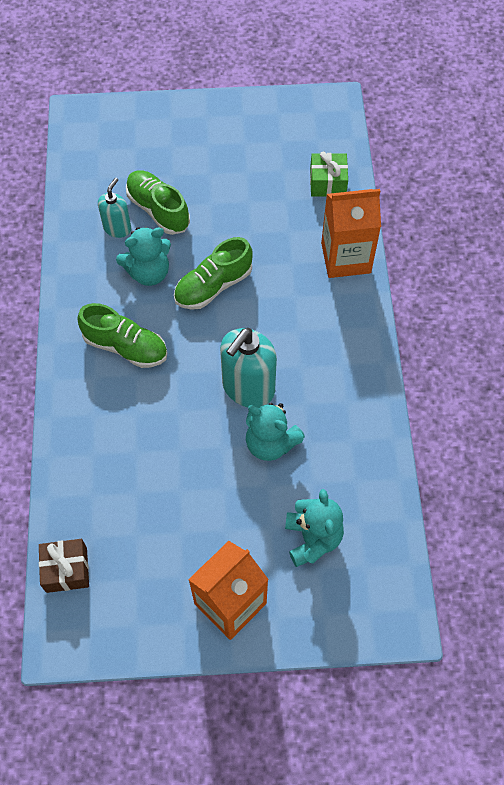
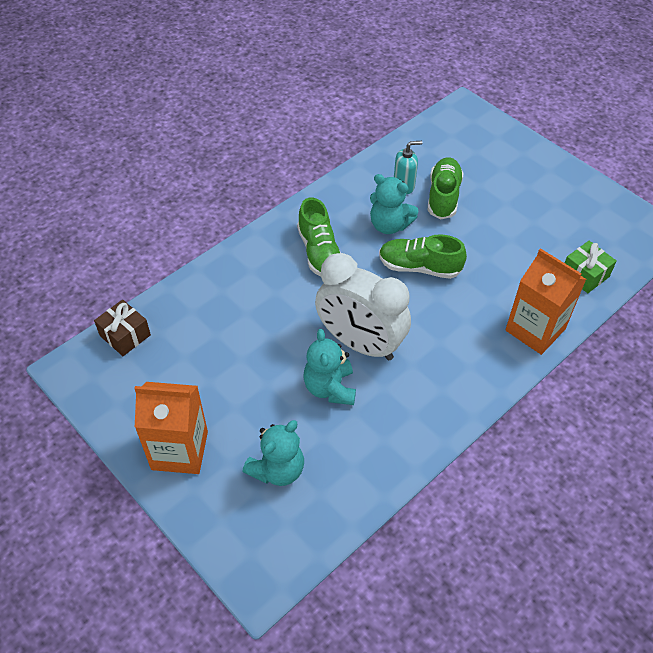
camera: 50 degrees right, 10 degrees down
turquoise soap dispenser [220,328,277,407] -> white clock [315,253,411,360]

